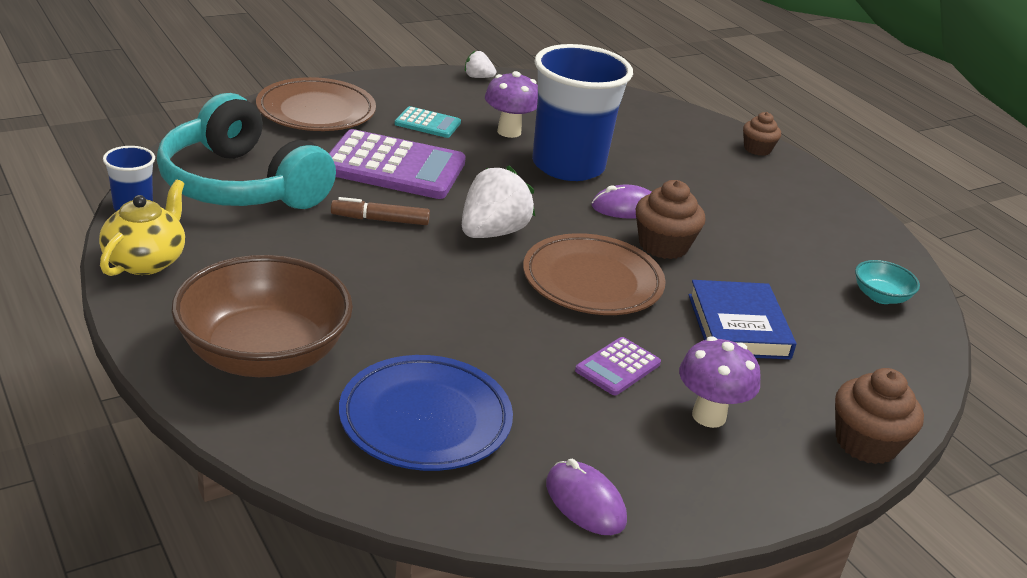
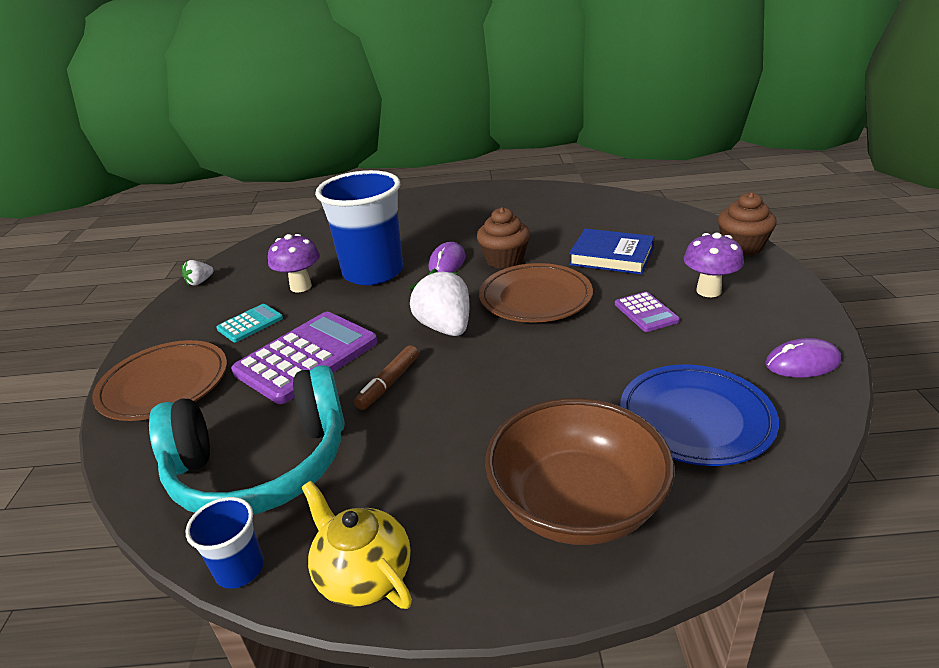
camera: 55 degrees left, 0 degrees up
brown cupcake [743,112,781,156] -> none
turquoise bowl [855,260,920,304] -> none

